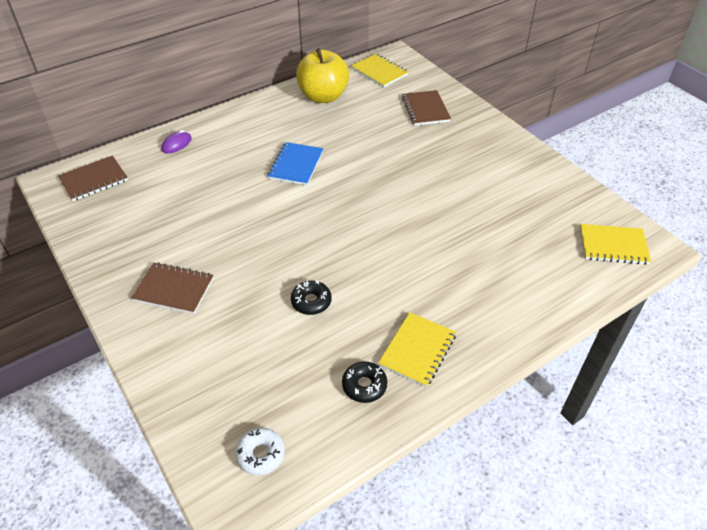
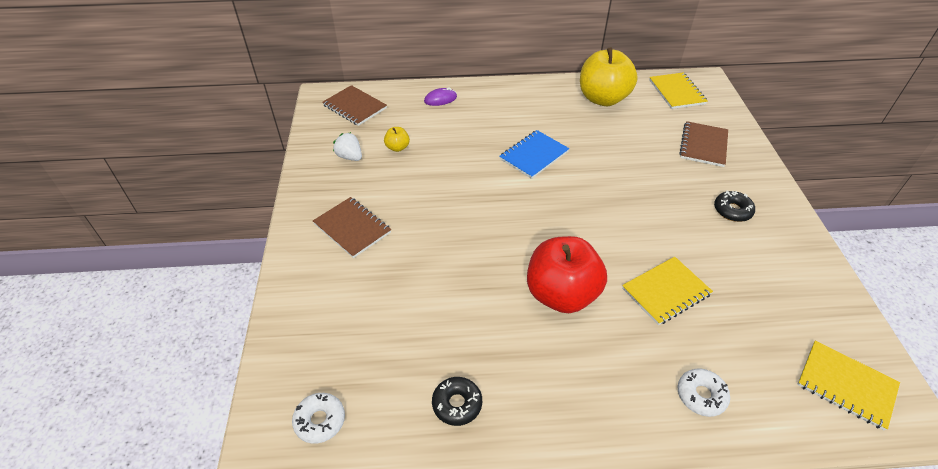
camera: 30 degrees right, 0 degrees up
brown notebook [58,156,128,201] -> brown notebook turned 45 degrees clockwise [322,85,387,126]
black donut [291,280,332,315] -> black donut moved to [714,191,755,222]
yellow notebook [378,312,456,387] -> yellow notebook moved to [622,257,713,325]
none -> white strawberry [333,132,362,161]
none -> yellow apple [384,127,410,152]
none -> red apple [527,236,607,313]
none -> white donut [678,368,730,417]

